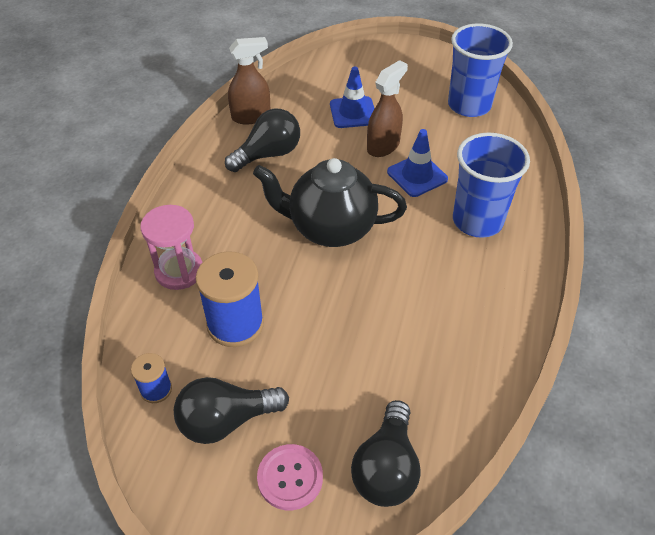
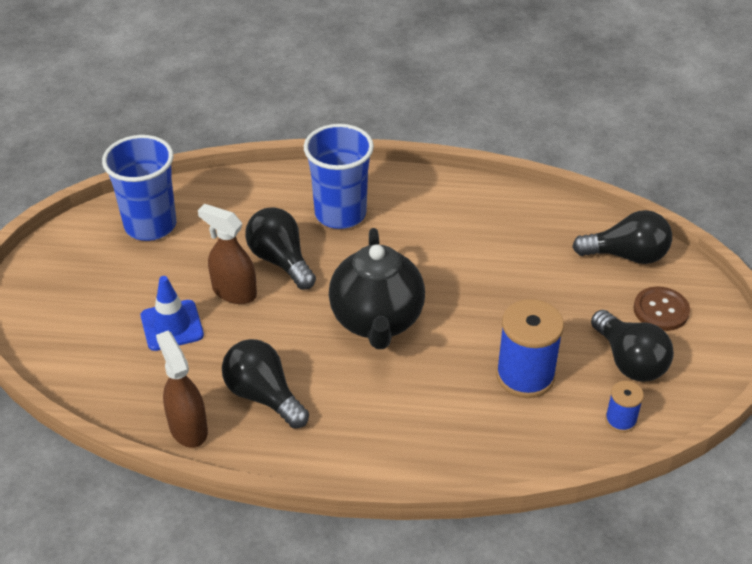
camera: 100 degrees left, 5 degrees down
pink hourglass [140,205,203,290] -> none
pink button [257,444,323,510] -> brown button [633,287,690,331]
blue traffic cone [387,129,448,197] -> black light bulb [245,207,316,290]

